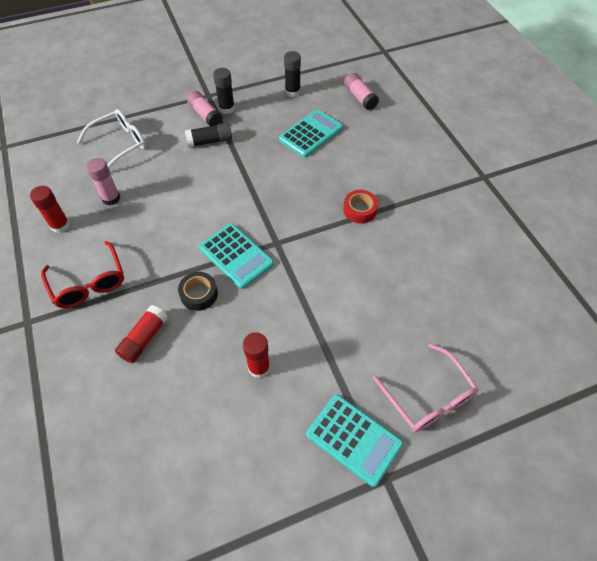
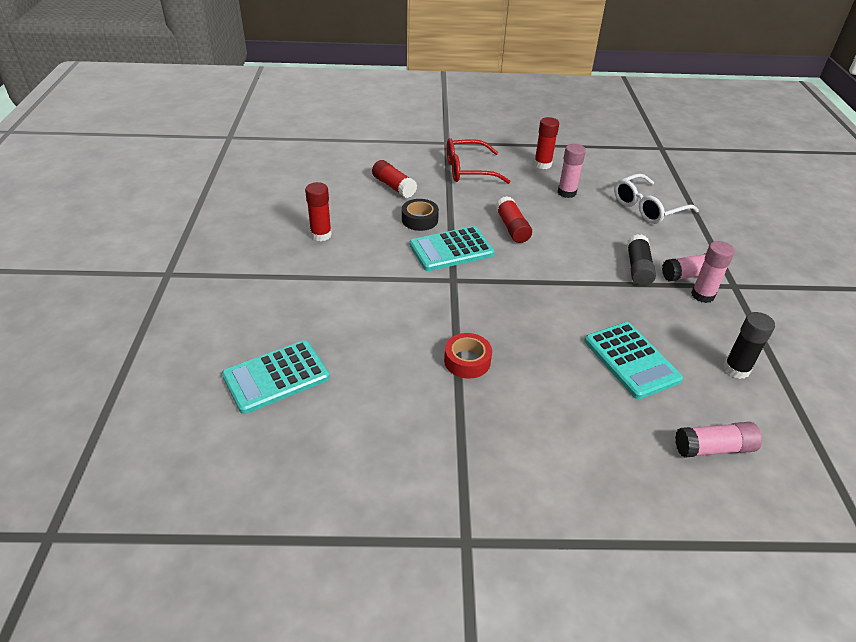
camera: 110 degrees right, 15 degrees down
white glasses [77,109,146,168] -> white glasses turned 75 degrees clockwise [614,174,699,224]
black glue stick [213,68,235,114] -> pink glue stick [691,241,735,303]
turquoise calculator [307,394,403,487] -> turquoise calculator moved to [222,340,330,414]
pink glasses [373,344,478,432] -> none
none -> red glue stick [496,196,532,243]

